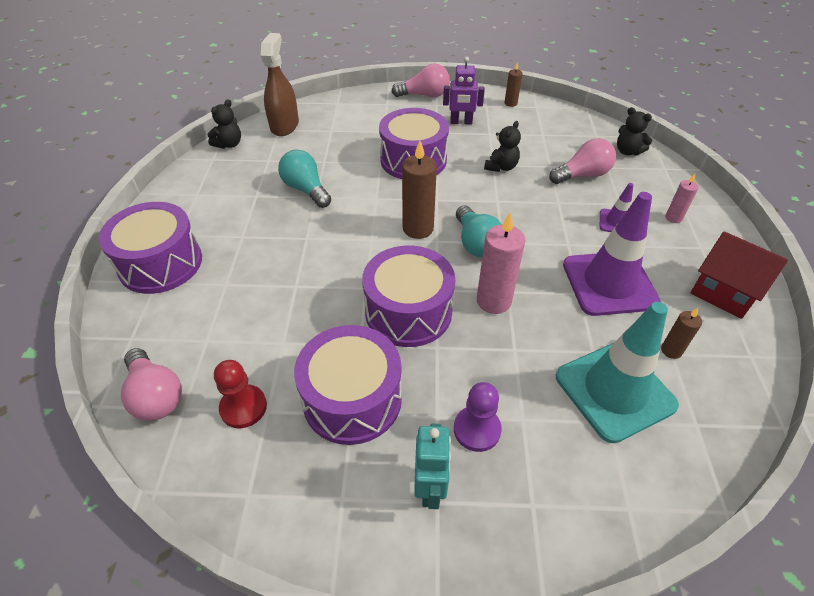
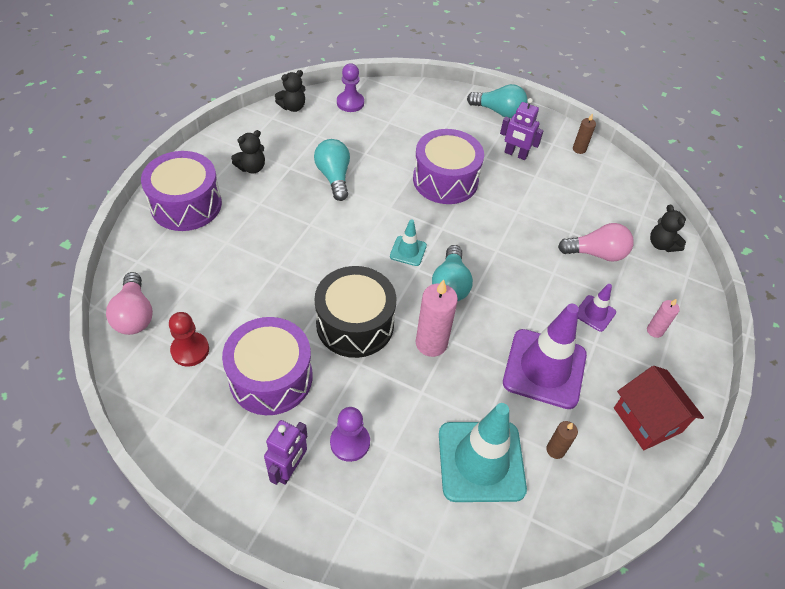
camera: 20 degrees right, 5 degrees up
brown spray bottle [261,33,299,136] -> purple pawn [337,63,364,112]
purple drum [362,245,455,347] -> black drum [315,266,396,358]
pink light bulb [391,63,450,97] -> turquoise light bulb [467,84,528,118]
brown candle [402,141,437,239] -> turquoise traffic cone [390,219,427,266]
turquoise robot [414,424,451,509] -> purple robot [264,420,307,485]
black teddy bear [484,121,521,172] -> black teddy bear moved to [231,130,265,174]

